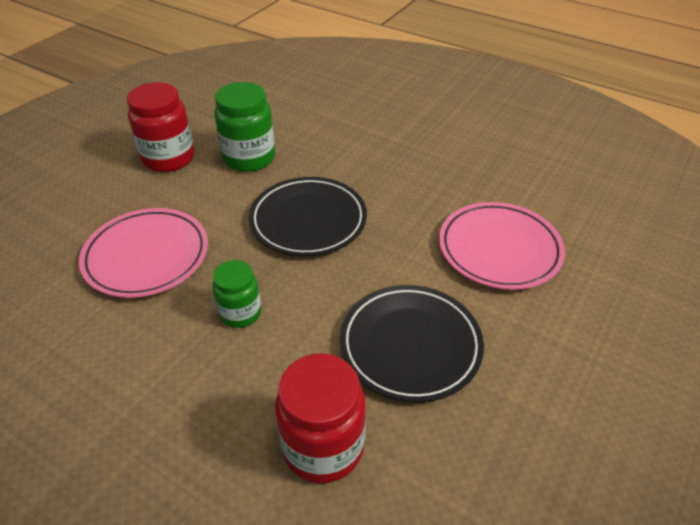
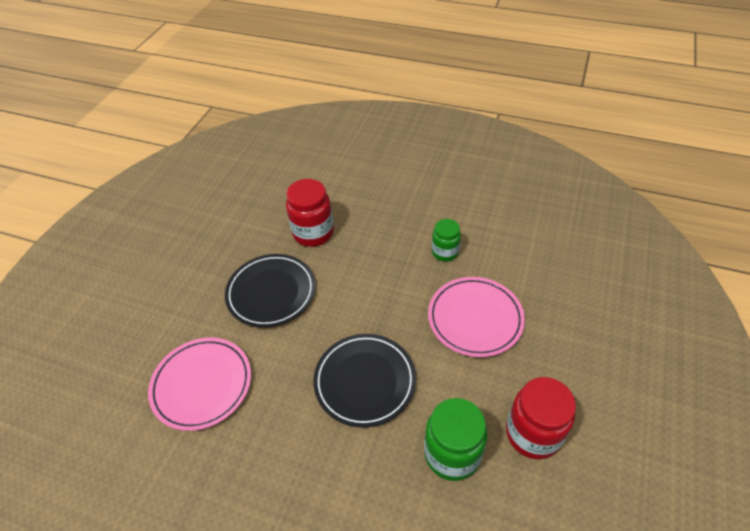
camera: 170 degrees right, 5 degrees up
green jar [212,260,261,328] -> green jar moved to [432,219,461,262]

